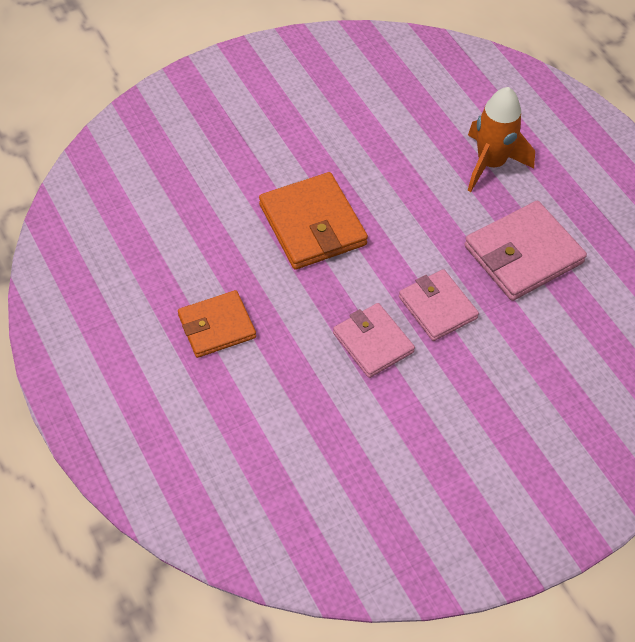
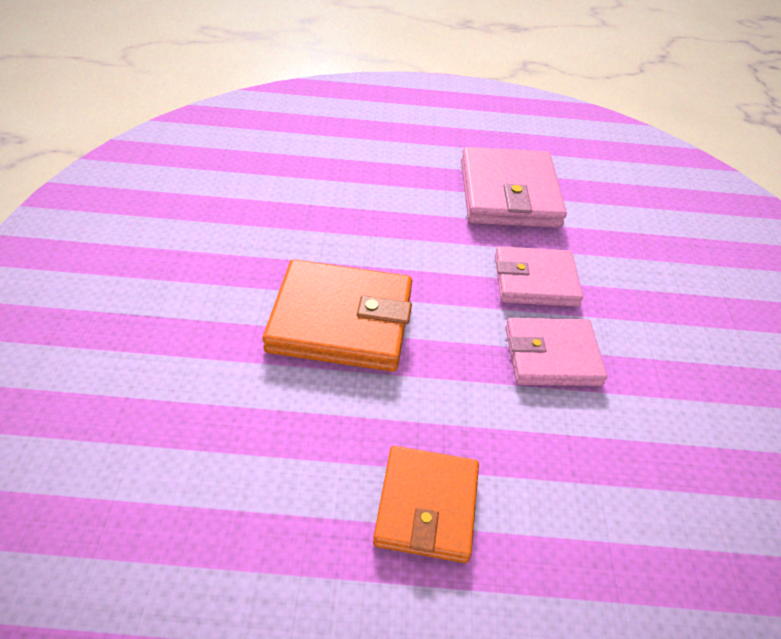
camera: 60 degrees left, 10 degrees down
orange rocket [467,87,535,192] -> none

